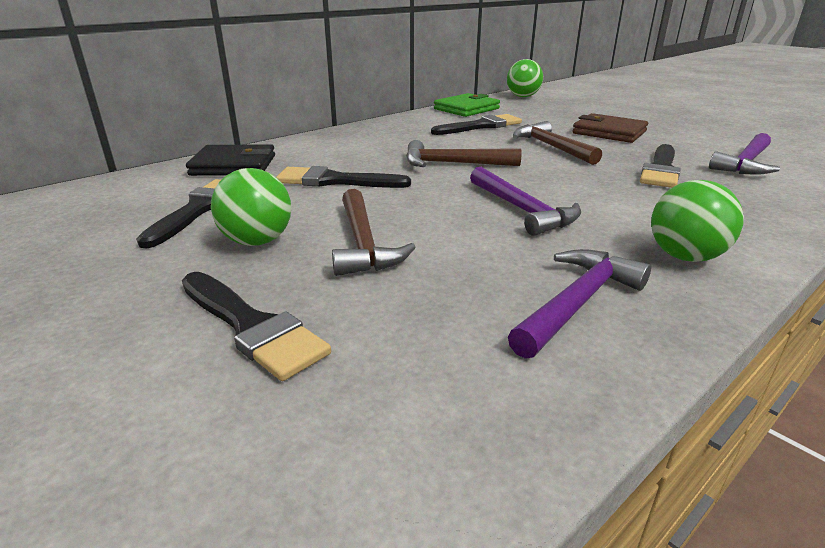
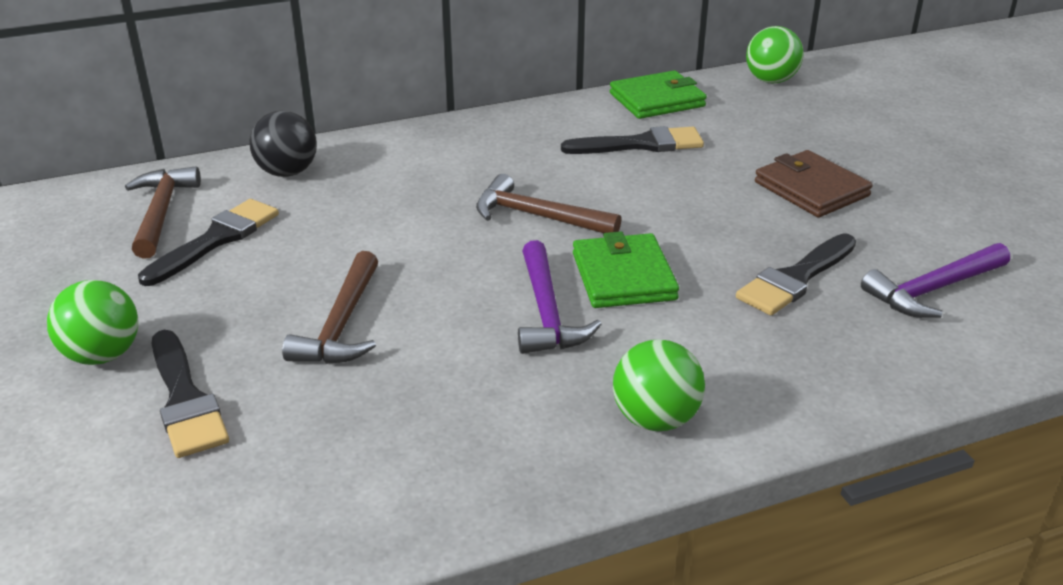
camera: 20 degrees right, 5 degrees up
black wallet [186,144,275,176] -> black ball [249,111,317,177]
green ball [211,168,291,246] -> green ball moved to [47,280,138,365]
black brush [276,166,411,188] -> none
purple hammer [508,249,651,359] -> none
brown hammer [513,121,602,165] -> brown hammer moved to [125,166,201,259]
none -> green wallet [573,231,679,308]

